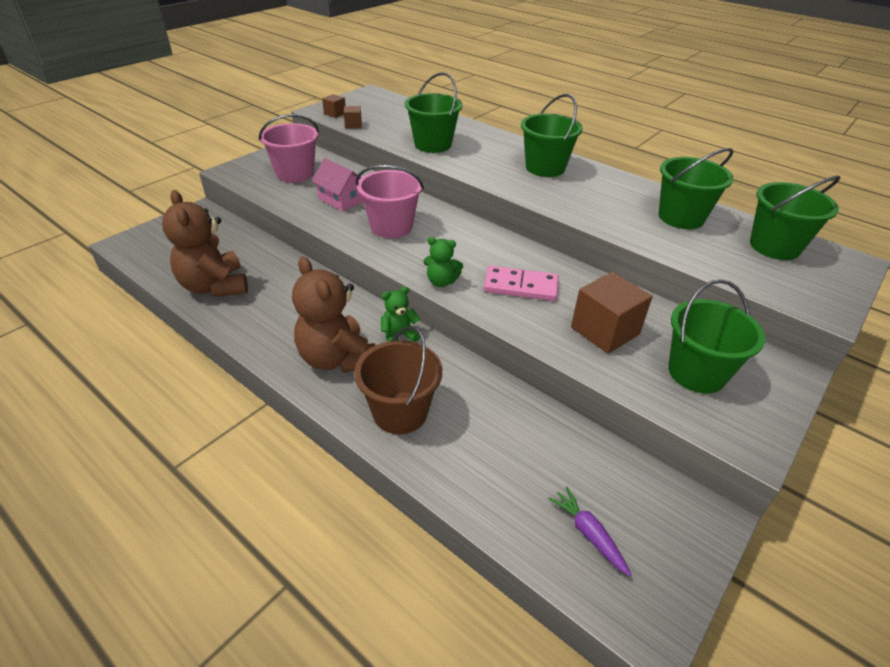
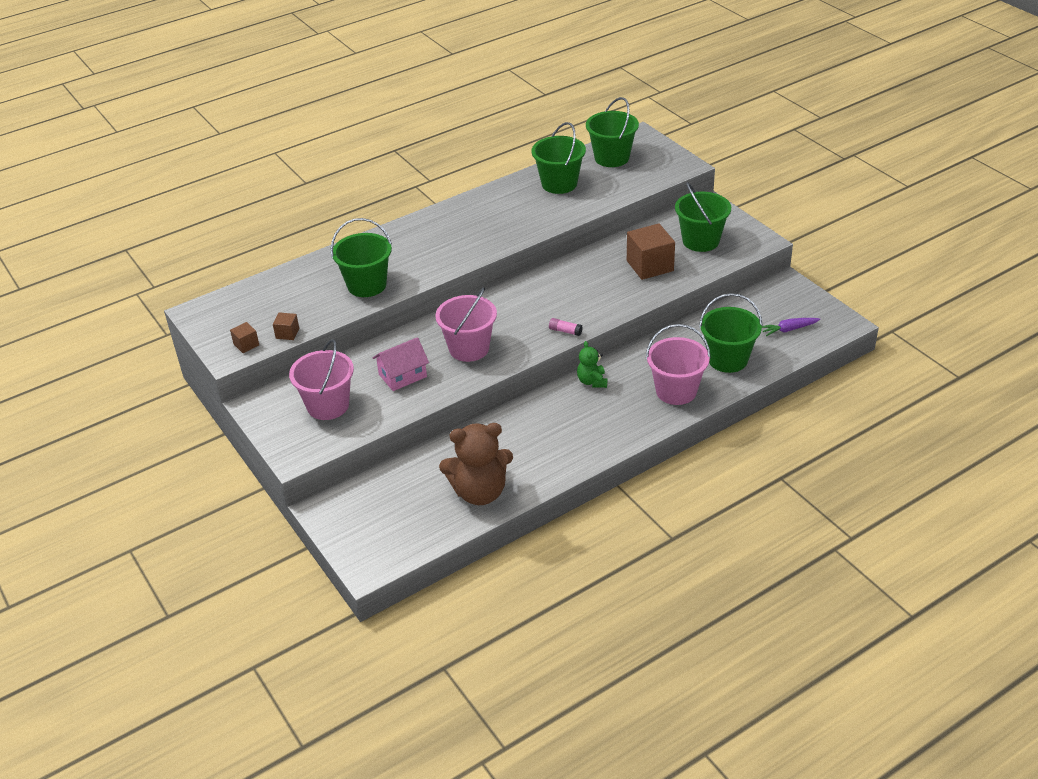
camera: 70 degrees left, 0 degrees up
brown teddy bear [292,257,375,373] -> none
brown bucket [354,326,443,434] -> pink bucket [646,324,711,405]
green teddy bear [423,237,463,287] -> pink glue stick [549,318,583,336]
pink domino [484,266,559,301] -> none
green bucket [521,94,583,177] -> green bucket moved to [699,293,763,373]

